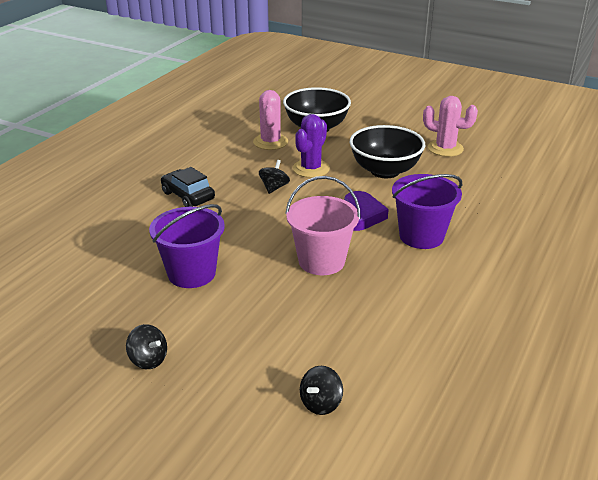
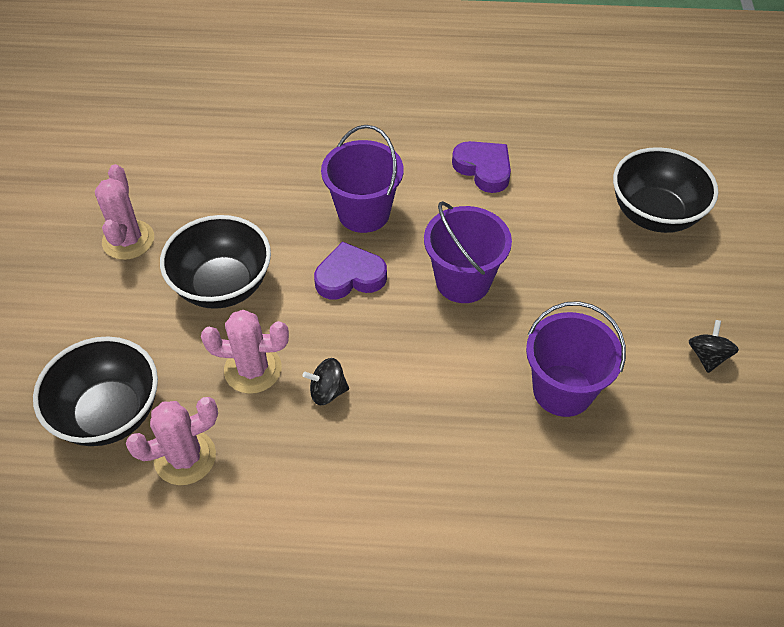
camera: 115 degrees left, 20 degrees up
black car [161,167,215,207] -> none
pink bucket [285,176,361,275] -> purple bucket [424,201,512,303]
purple cactus [293,114,330,178] -> pink cactus [201,310,289,394]
black spinning top [300,366,343,415] -> black bowl [613,147,718,233]
none -> purple heart [452,141,511,193]

